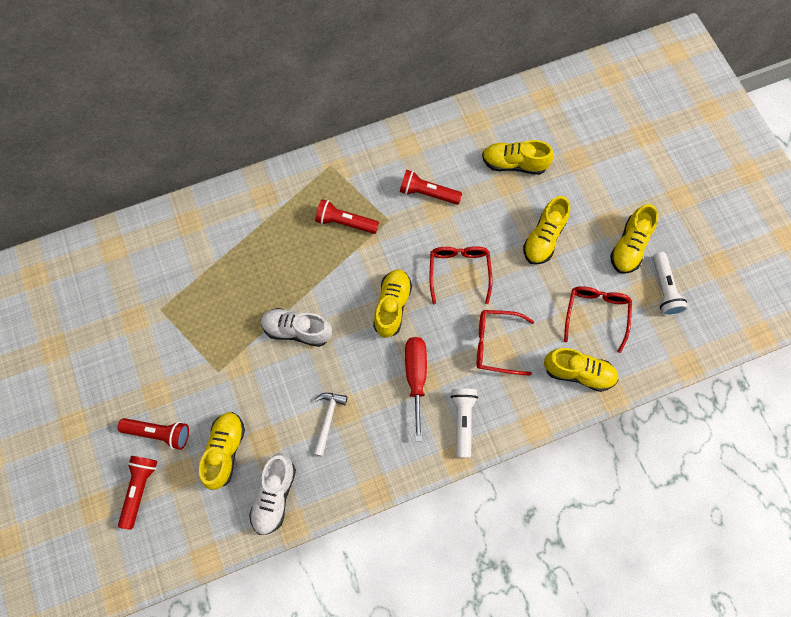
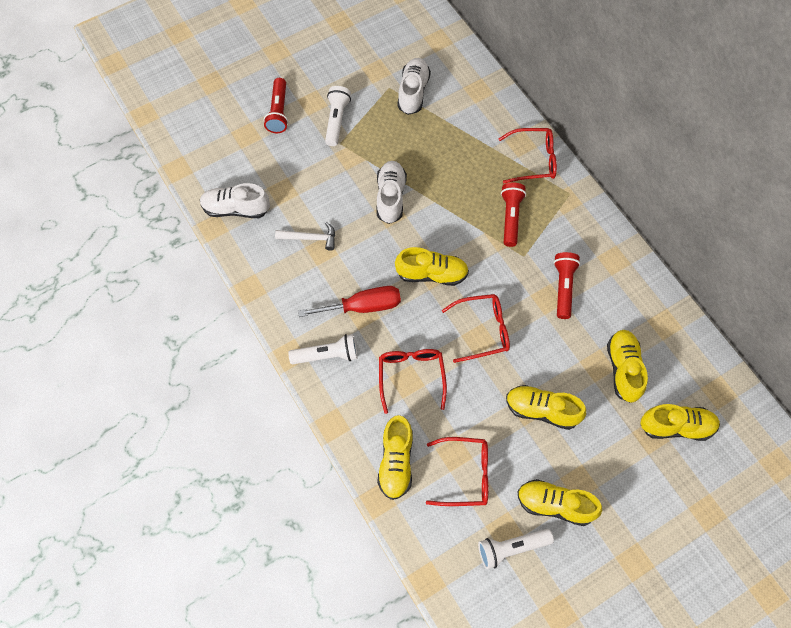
camera: 80 degrees right, 5 degrees down
red flashlight [118,456,157,530] -> none
yellow shoe [199,412,245,490] -> yellow shoe moved to [640,404,720,441]
none -> white flashlight [325,86,351,146]
none -> white shoe [397,58,431,115]
none -> red glasses [498,128,557,184]

